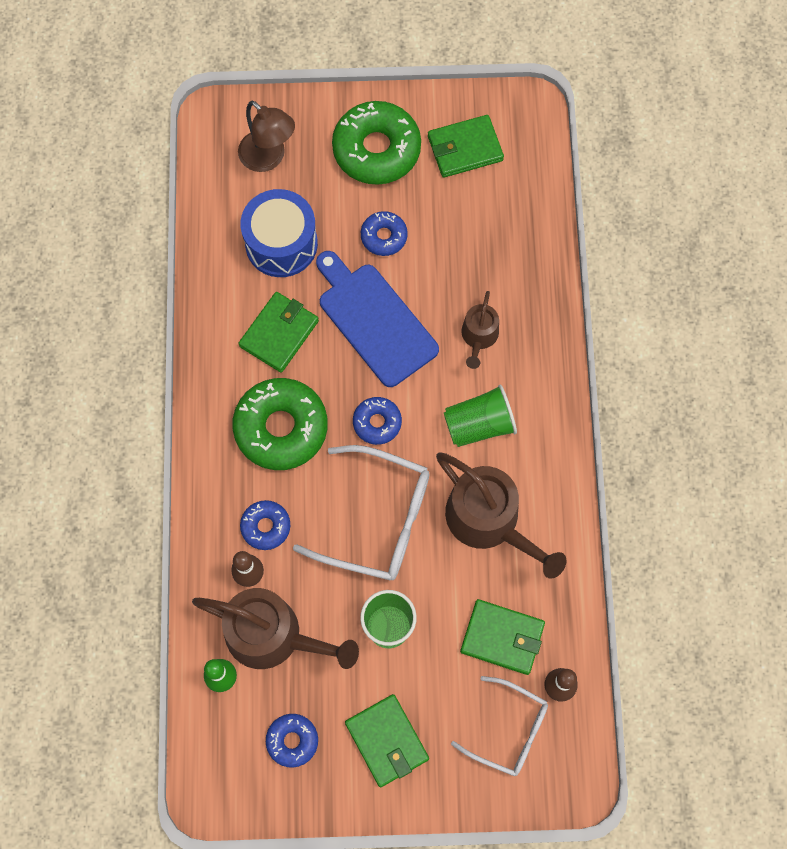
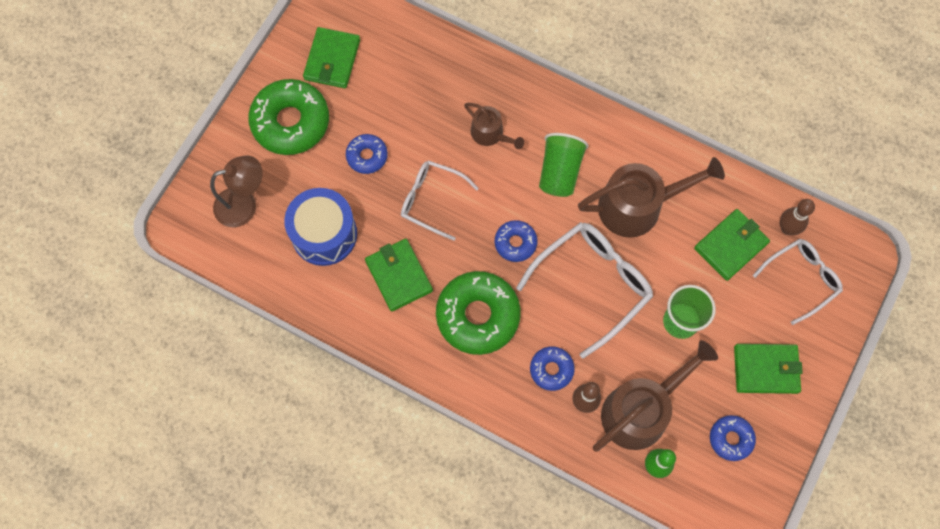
camera: 60 degrees left, 0 degrees up
blue cutting board [316,251,439,387] -> white glasses [401,160,479,241]

